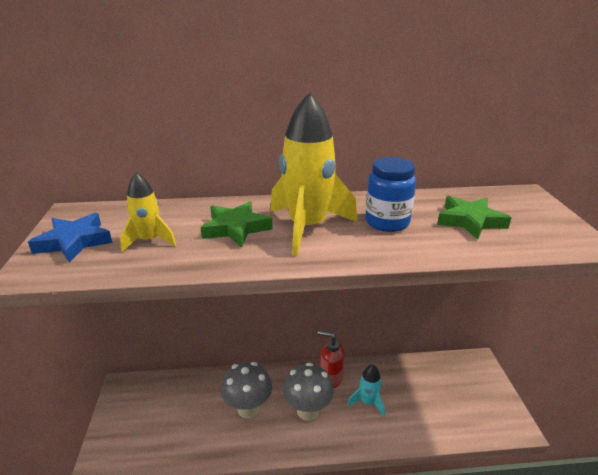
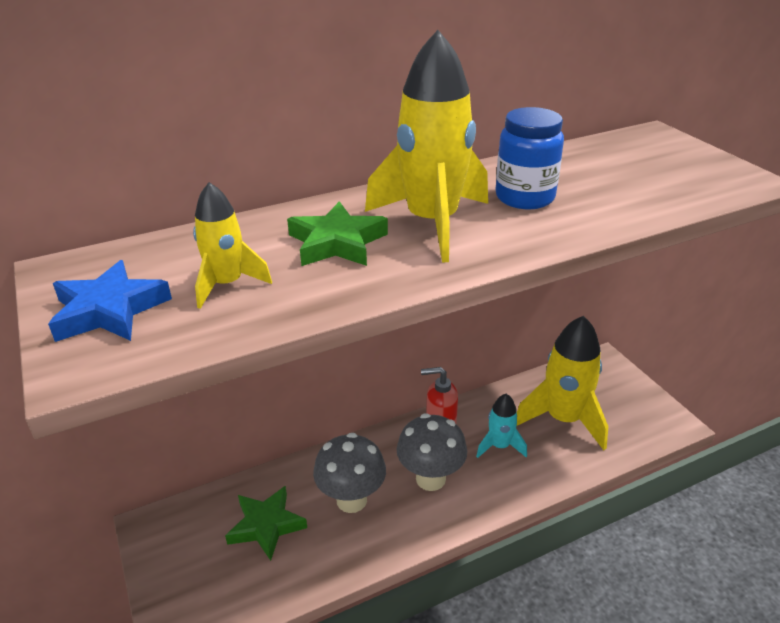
camera: 20 degrees left, 5 degrees up
green star [437,196,512,239] -> green star moved to [225,486,307,561]
none -> yellow rocket [517,316,608,450]

